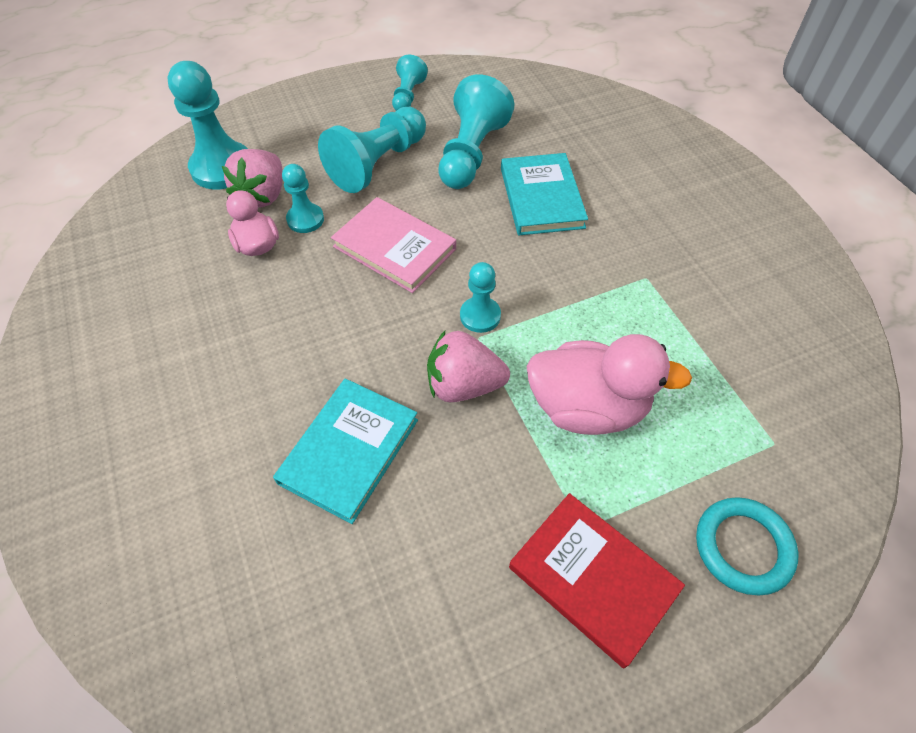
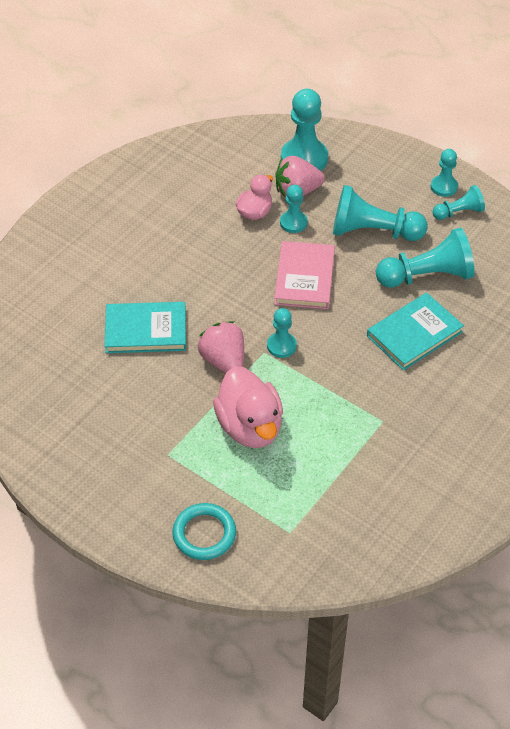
camera: 60 degrees right, 5 degrees down
red book [509,493,685,668] -> none
none -> turquoise pawn [431,149,458,197]

